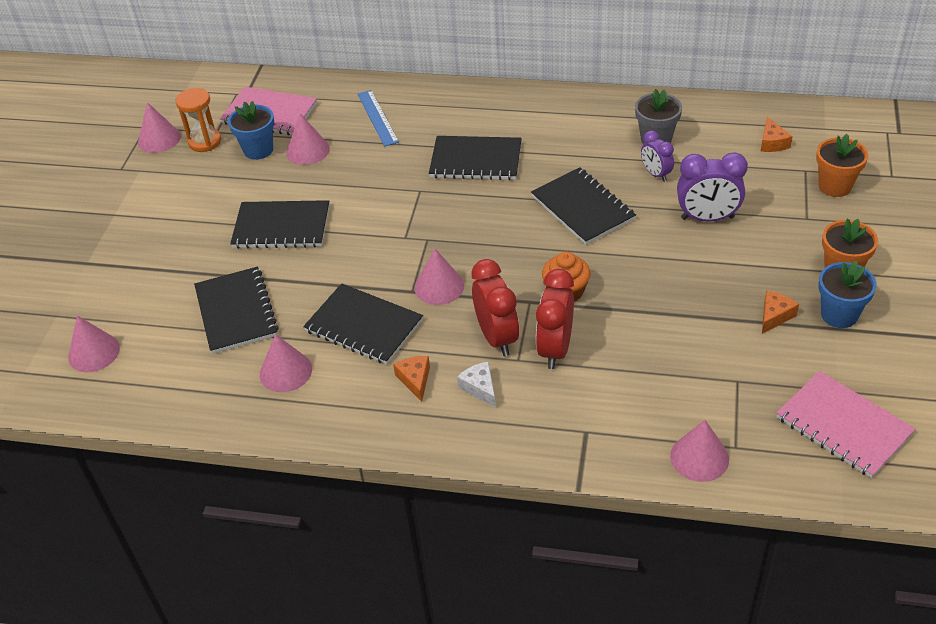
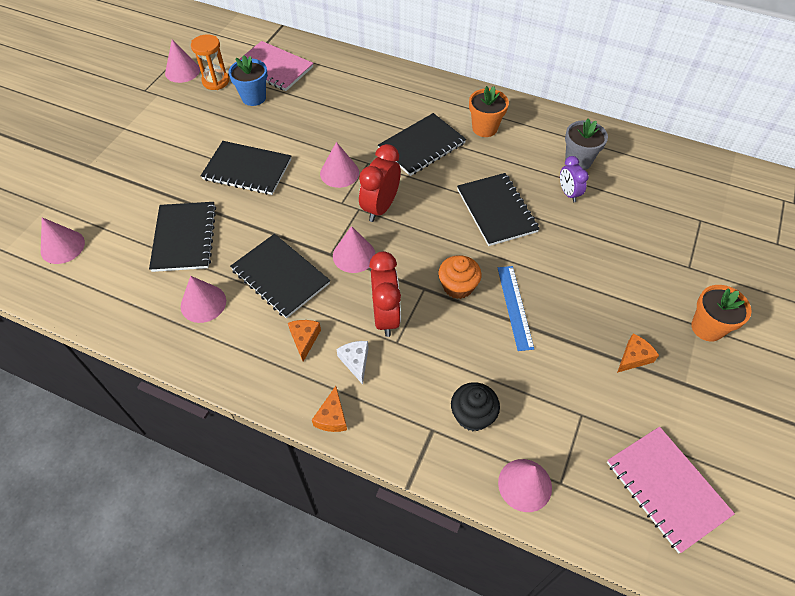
camera: 10 degrees right, 10 degrees up
pink cone [286,113,330,165] -> pink cone moved to [320,142,359,188]
blue ruler [358,90,399,147] -> blue ruler moved to [498,266,534,351]
black notebook [429,136,522,180] -> black notebook turned 60 degrees counterclockwise [378,113,466,176]
red clock [536,269,574,369] -> red clock moved to [359,144,401,222]
purple clock [677,152,748,221] -> none
orange cheese [761,117,793,152] -> orange cheese moved to [312,386,347,432]
orange flower pot [816,134,868,197] -> orange flower pot moved to [469,86,509,137]
blue flower pot [818,261,877,328] -> none
none -> black cupcake [451,382,500,431]

